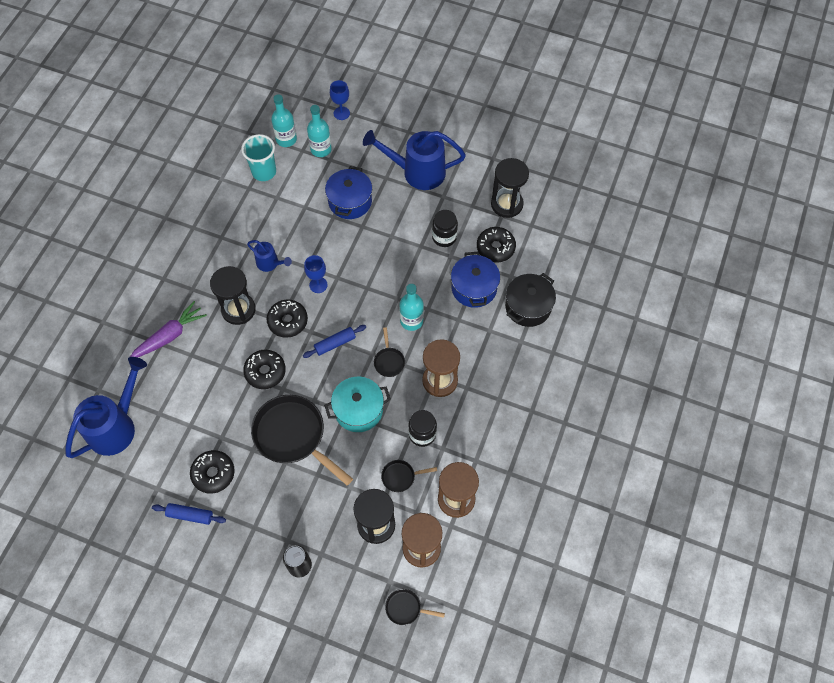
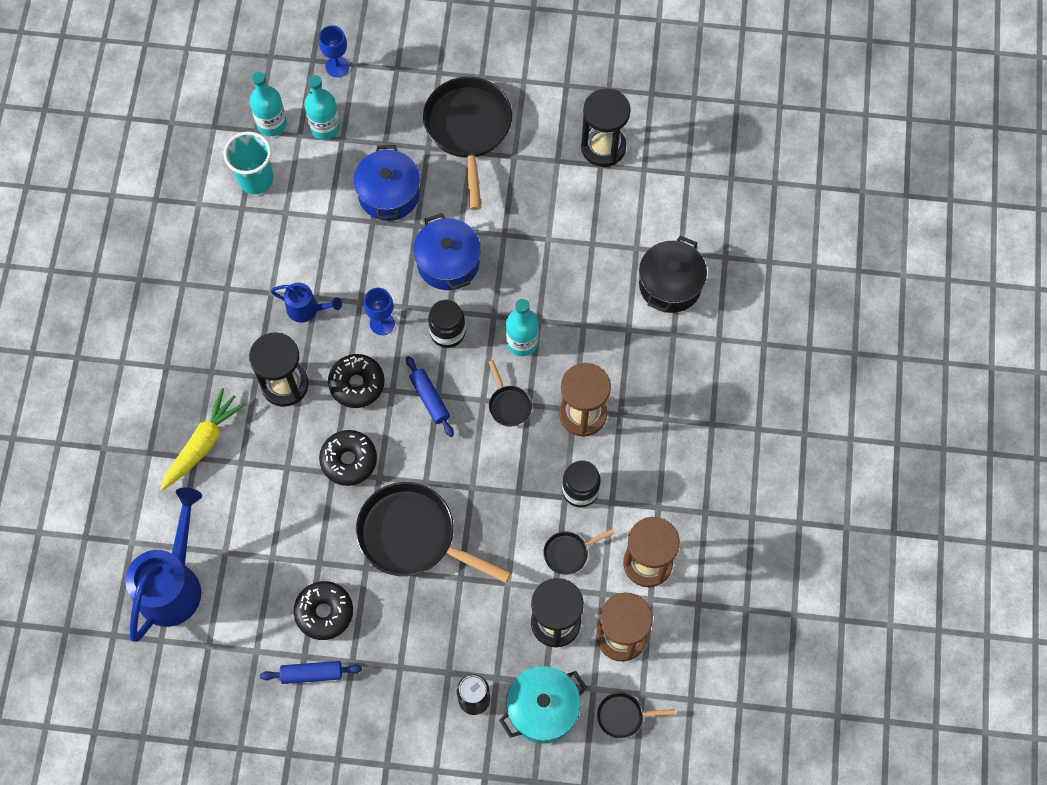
camera: 15 degrees left, 5 degrees up
purple carrot [130,301,207,358] -> yellow carrot [160,388,246,490]
blue rolling pin [303,325,366,358] -> blue rolling pin turned 75 degrees counterclockwise [406,356,454,437]
turquoise pot [324,377,391,432] -> turquoise pot moved to [499,666,587,744]
blue watering can [363,130,466,190] -> black pan [423,77,512,210]
black jar [432,210,458,247] -> black jar moved to [428,299,466,348]
blue pot [451,252,500,308] -> blue pot moved to [413,213,481,290]
black donut [477,227,516,262] -> none

